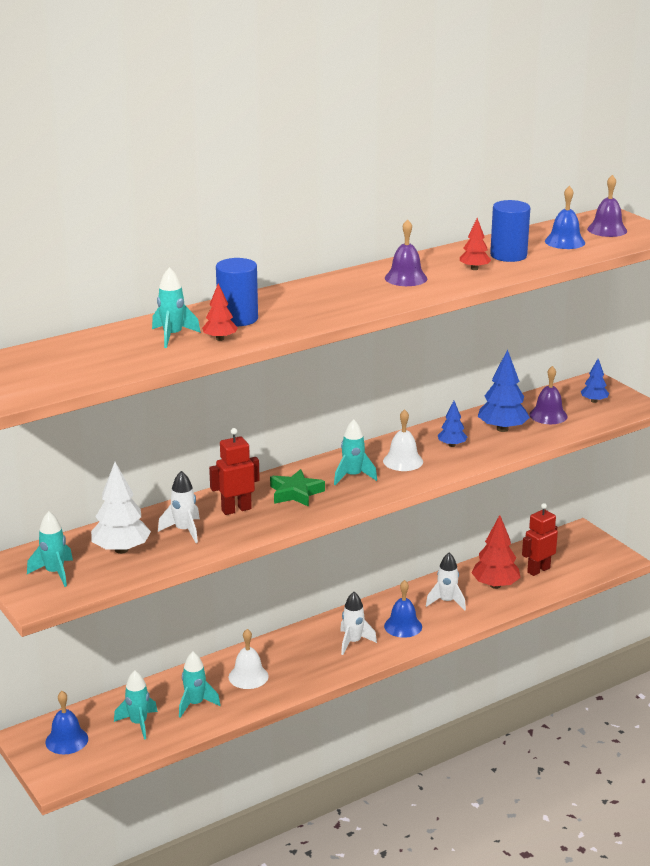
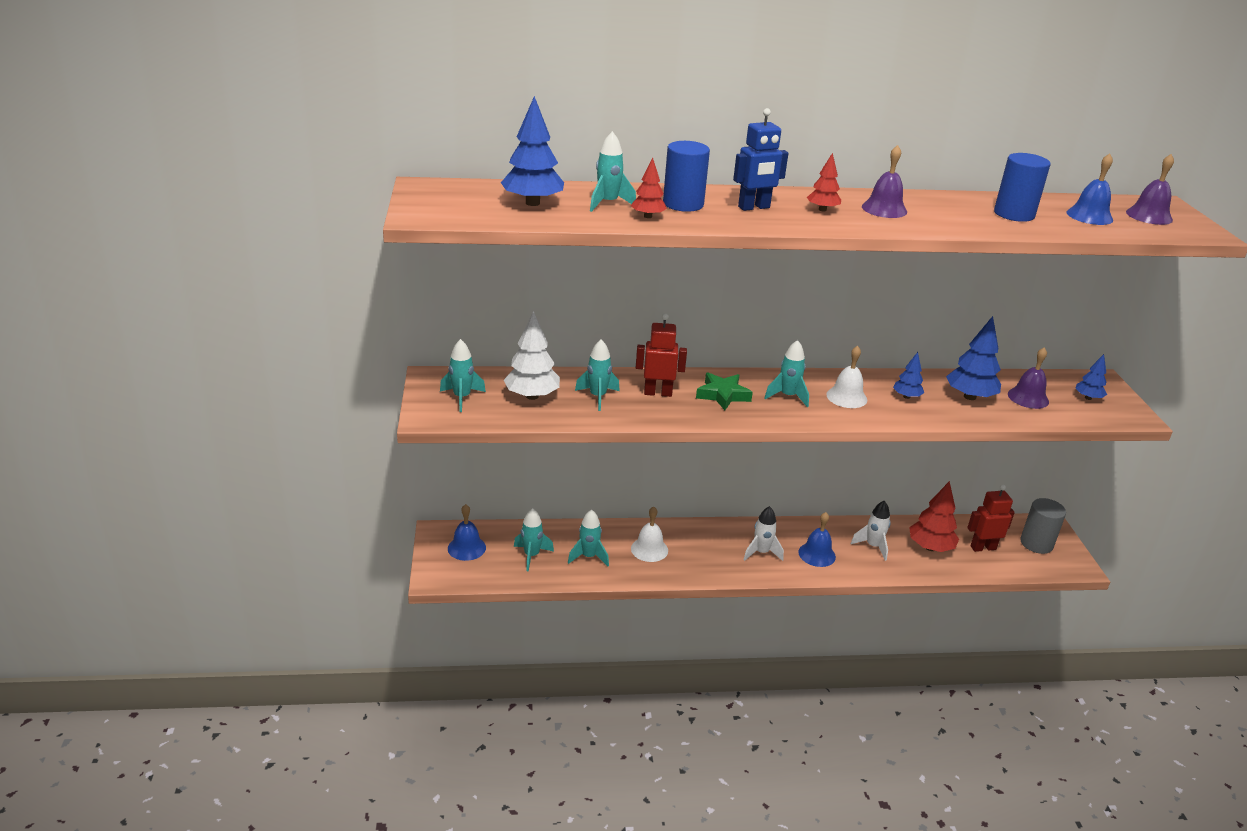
camera: 25 degrees right, 5 degrees up
white rocket [158,471,200,543] -> turquoise rocket [575,339,620,411]
red tree [460,218,491,270] -> red tree moved to [807,153,841,212]
none -> blue tree [501,96,564,206]
none -> blue robot [733,108,788,211]
none -> grey cylinder [1020,498,1066,554]

